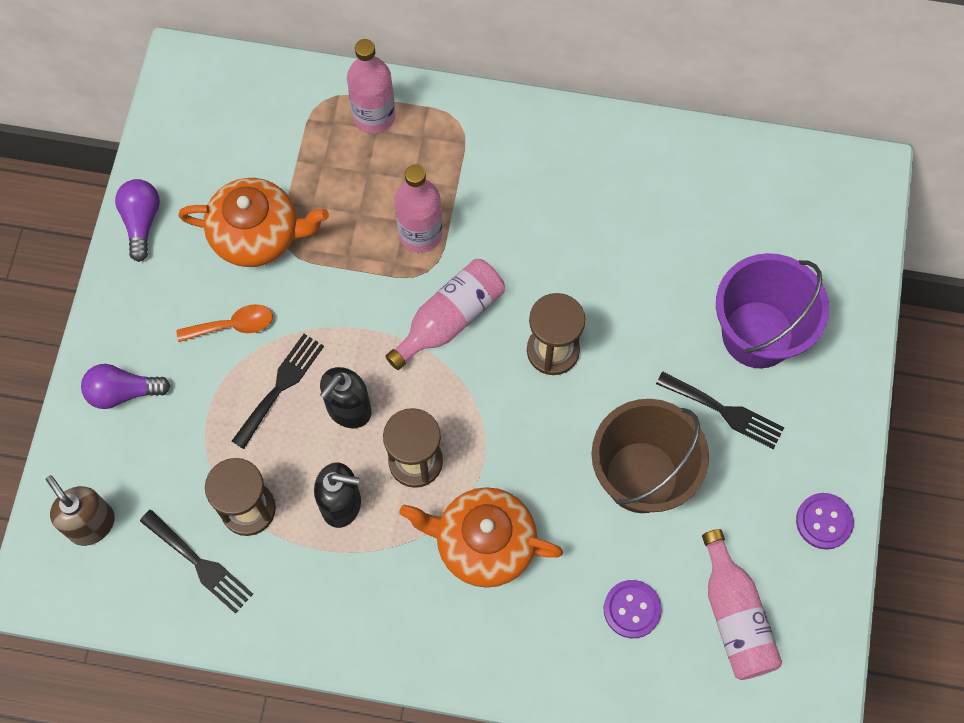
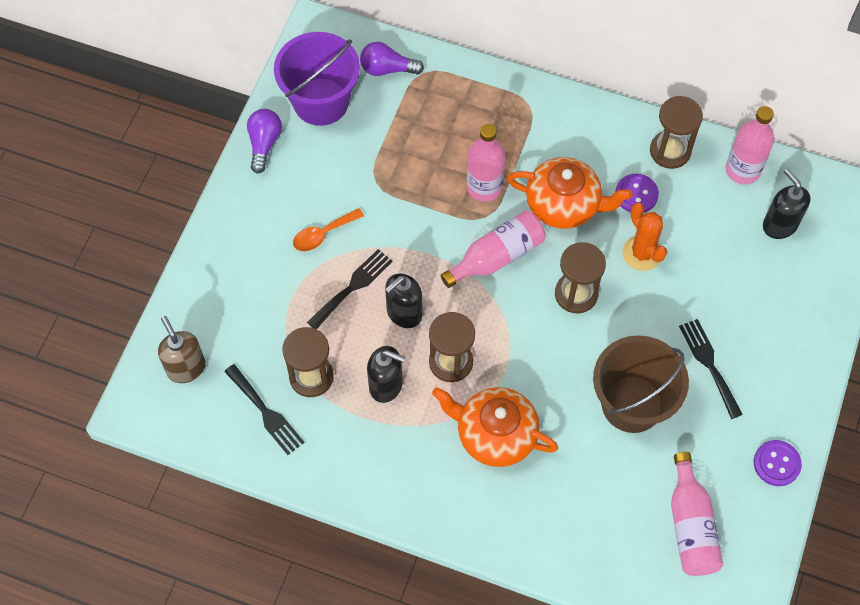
camera: 10 degrees right, 5 degrees down
purple light bulb [81,364,170,409] -> purple light bulb moved to [360,42,424,76]
orange spoon [176,304,273,342] -> orange spoon turned 150 degrees clockwise [293,208,364,251]
orange teapot [178,178,329,267] -> orange teapot moved to [507,157,633,229]
pink bottle [347,39,395,134] -> pink bottle moved to [726,106,774,185]
purple button [604,580,662,638] -> purple button moved to [615,174,659,213]
black fork [656,371,784,449] -> black fork turned 150 degrees counterclockwise [679,319,743,419]
purple bucket [716,253,829,368] -> purple bucket moved to [274,32,360,126]
none -> orange cactus [622,203,667,271]
none -> brown hourglass [650,96,703,169]
none -> black soap dispenser [763,169,810,239]

